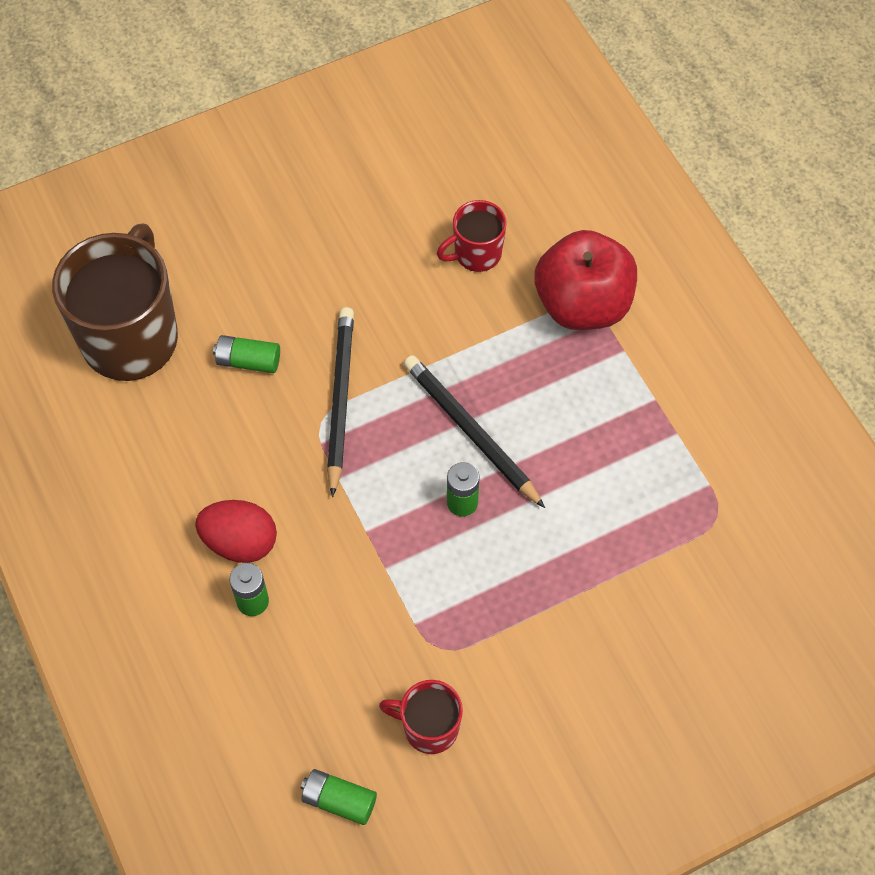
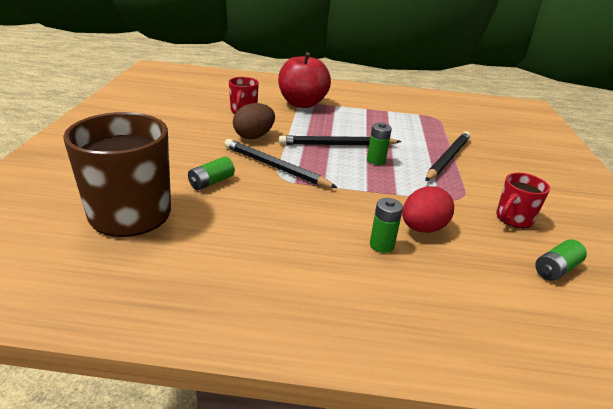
camera: 60 degrees left, 30 degrees down
red egg [195,500,277,563] -> red egg moved to [402,186,454,233]
none -> brown egg [233,103,275,139]
none -> black pencil [425,132,470,181]

